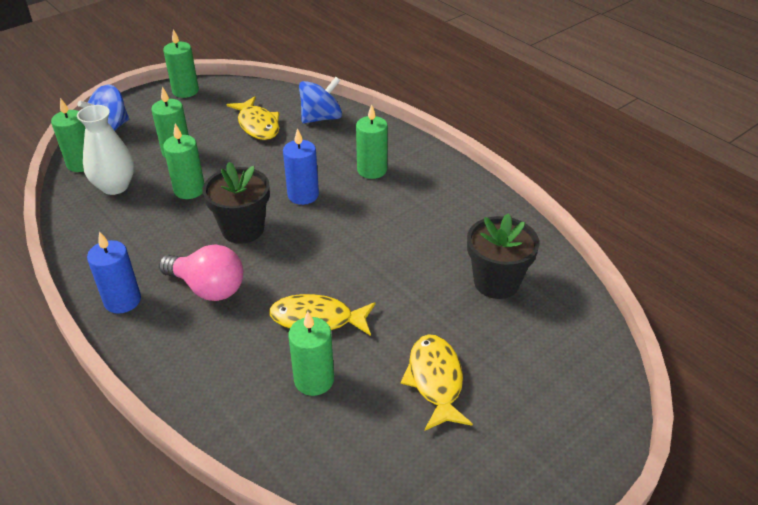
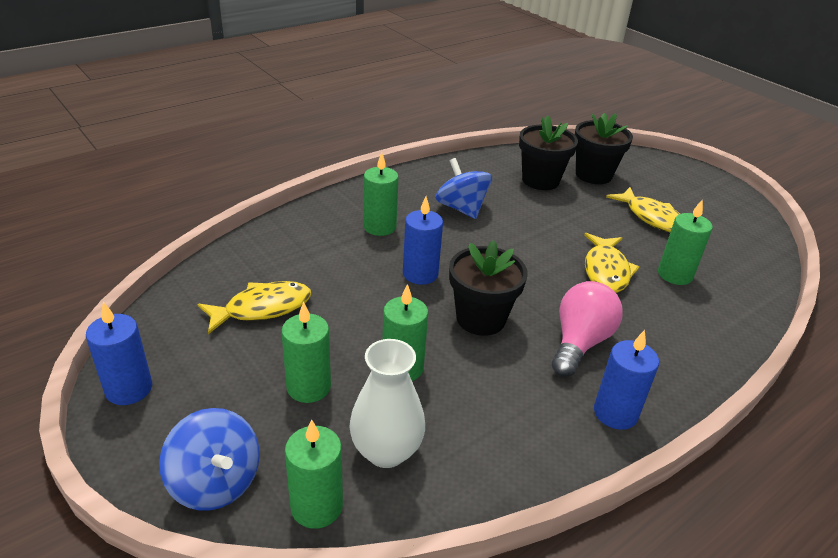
camera: 90 degrees left, 5 degrees down
green candle [163,29,199,98] -> blue candle [86,302,152,405]
blue spinning top [299,77,342,123] -> blue spinning top moved to [435,158,492,219]
yellow fish [401,334,473,430] -> yellow fish turned 120 degrees counterclockwise [606,187,680,232]
none -> black flower pot [575,113,633,184]

